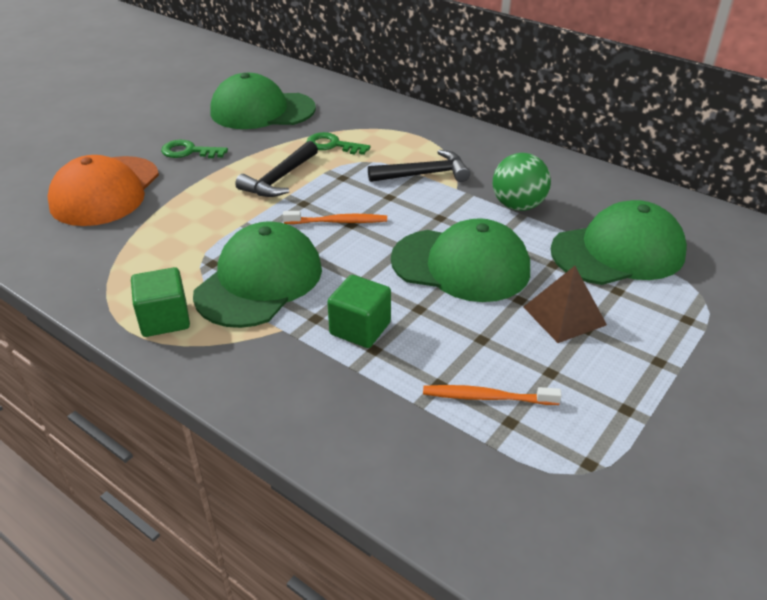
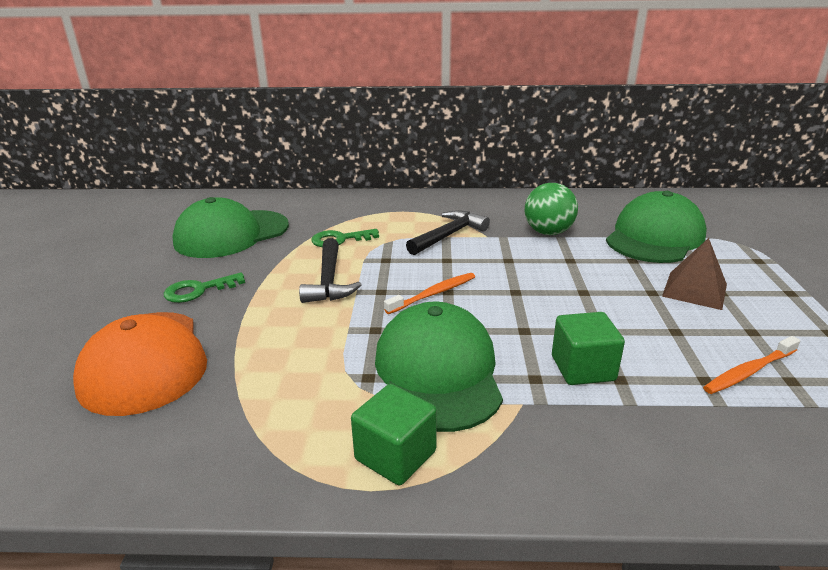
camera: 35 degrees left, 10 degrees down
green cap [391,218,530,302] -> none

